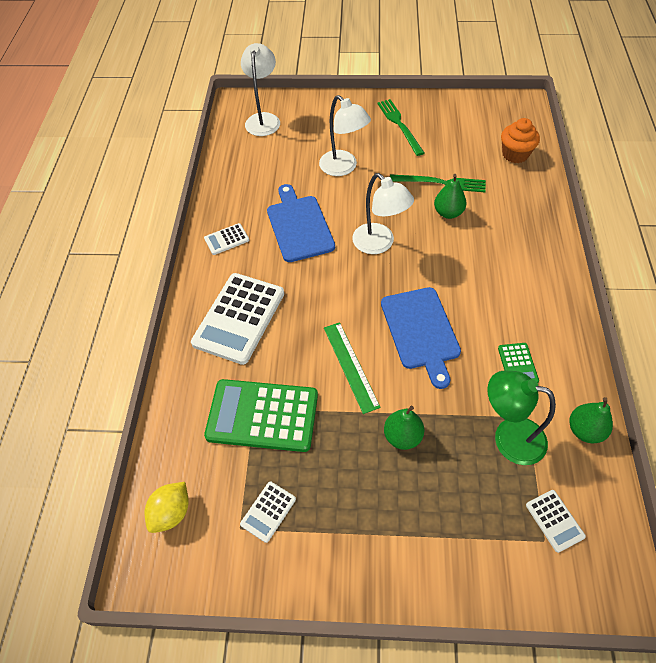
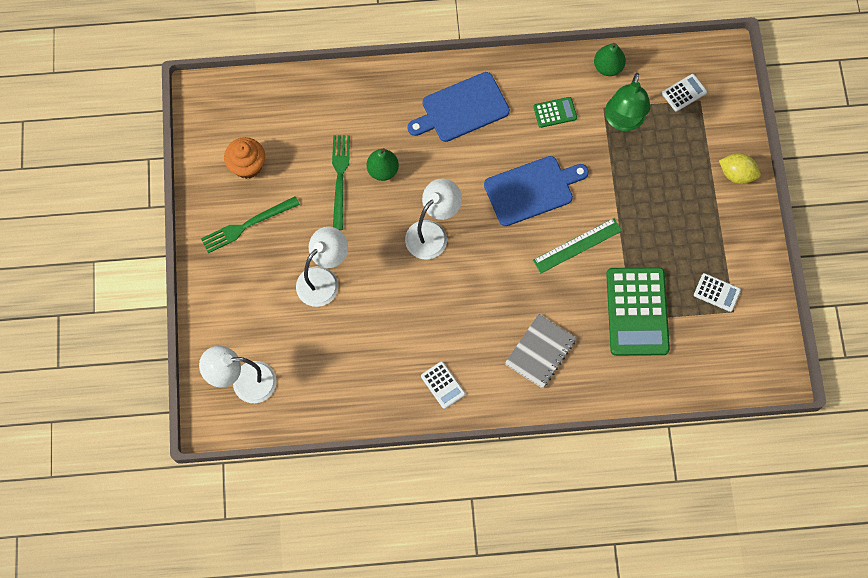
camera: 100 degrees left, 15 degrees up
yellow lemon [145,482,189,533] -> yellow lemon moved to [719,153,761,184]
white calculator [191,273,284,365] -> grey notebook [505,314,576,388]
blue cutting board [267,184,335,262] -> blue cutting board moved to [407,72,510,142]
green pear [384,406,424,450] -> none
orange cupcake [501,118,540,163] -> orange cupcake moved to [224,137,265,179]

